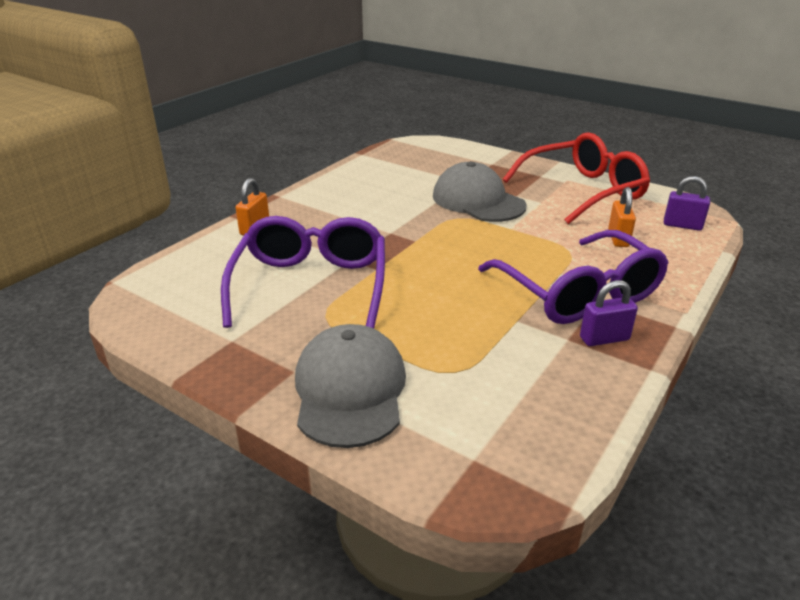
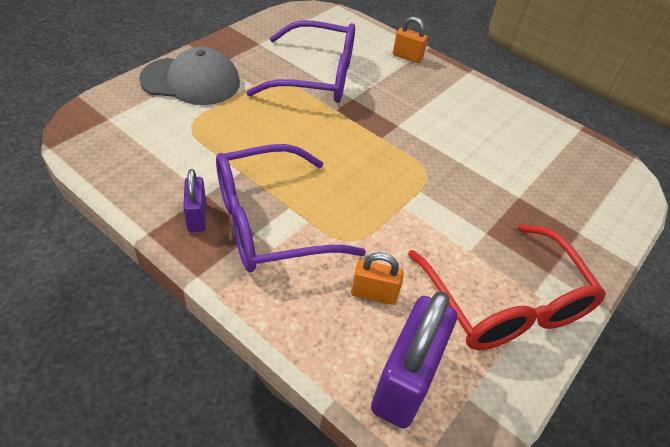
camera: 90 degrees right, 15 degrees up
grey cap [433,161,527,222] -> none
purple padlock [664,176,710,231] -> purple padlock [371,291,457,428], size x1.90

